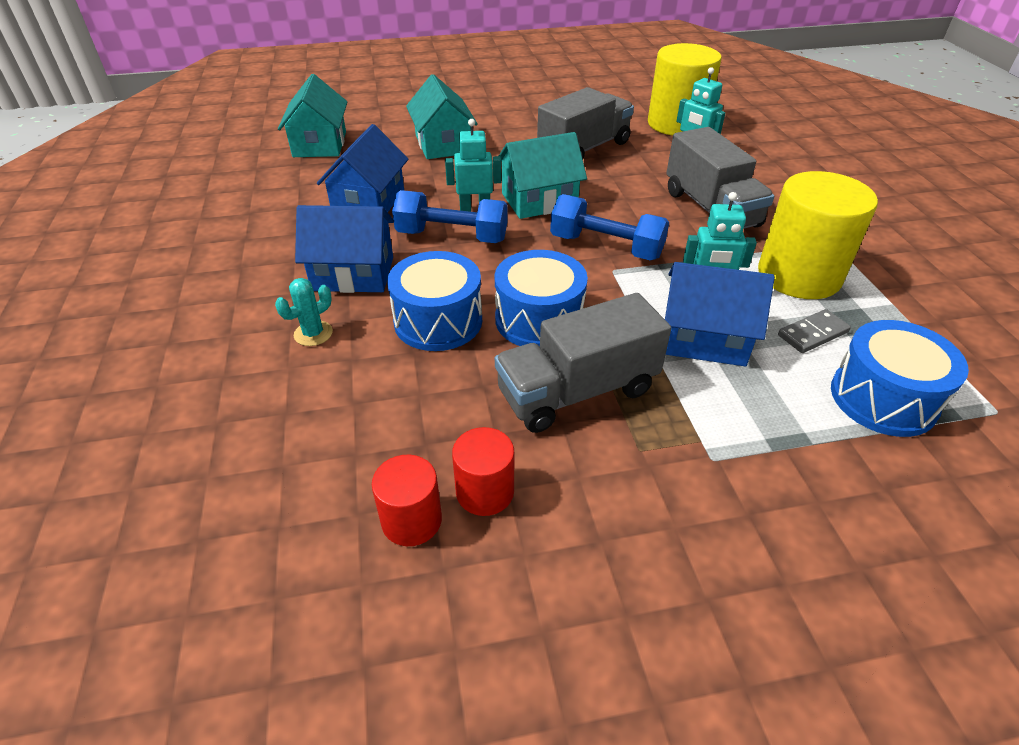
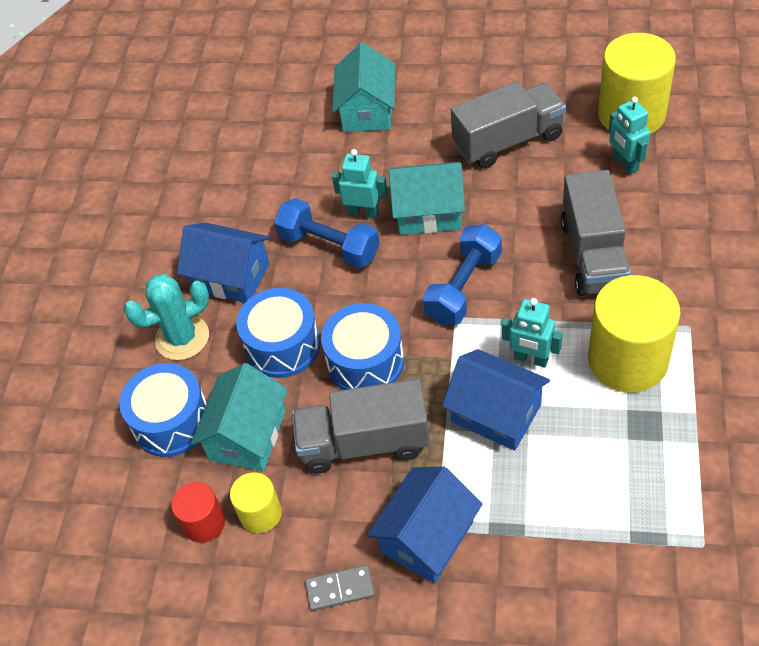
camera: 25 degrees right, 10 degrees up
turquoise cactus [275,278,333,346] -> turquoise cactus [124,274,209,360], size x1.73
turquoise house [278,74,347,157] -> turquoise house moved to [191,363,288,471]
blue house [317,124,408,212] -> blue house moved to [367,467,482,583]
red cylinder [452,427,515,516] -> yellow cylinder [230,472,282,533]
blue dumbbell [550,194,669,260] -> blue dumbbell turned 75 degrees clockwise [423,224,502,325]
grey domino [778,309,851,353] -> grey domino moved to [305,565,375,611]
blue drum [831,320,969,437] -> blue drum moved to [119,363,207,457]

